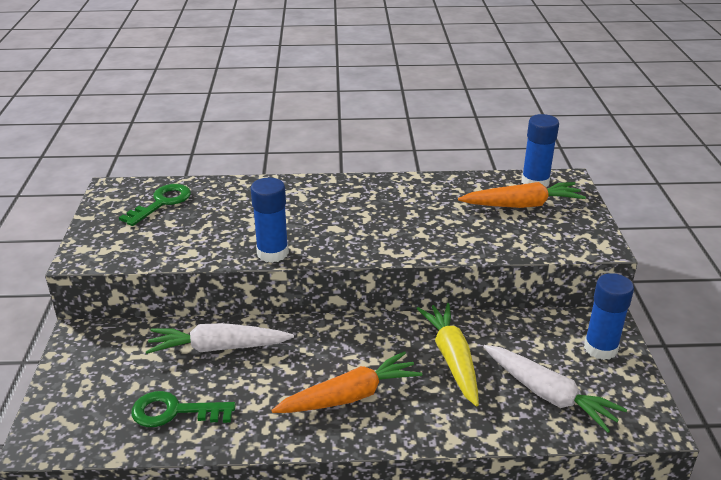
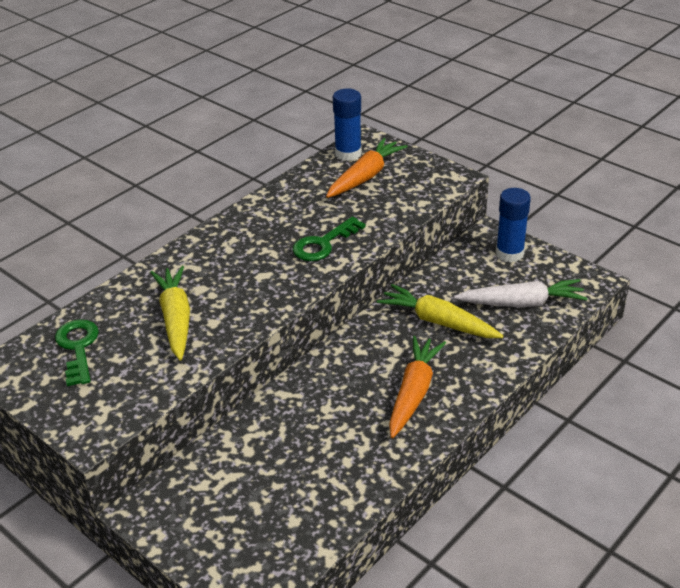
camera: 45 degrees left, 5 degrees up
green key [131,391,236,427] -> green key moved to [293,217,366,261]
white carrot [146,323,294,354] -> none
blue glue stick [251,178,289,263] -> none
none -> yellow carrot [150,266,190,361]

